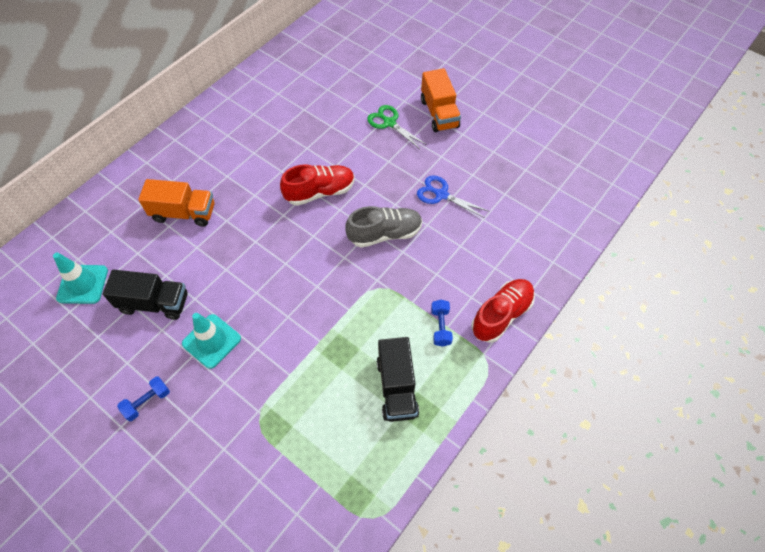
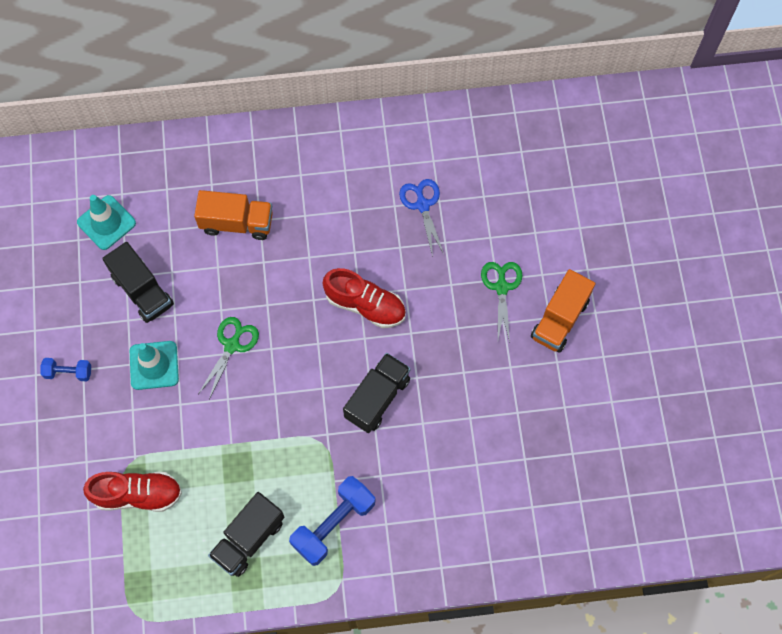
camera: 45 degrees right, 10 degrees up
orange truck [138,179,214,227] -> orange truck turned 45 degrees counterclockwise [194,190,273,240]
grey shoe [345,206,422,248] -> black truck [343,353,411,433]
blue scissors [417,175,490,218] -> blue scissors moved to [399,179,444,257]
blue dumbbell [431,300,453,347] -> blue dumbbell [289,476,375,566], size x1.86
red shoe [471,279,535,343] -> red shoe moved to [83,472,182,512]
none -> green scissors [198,317,259,399]

